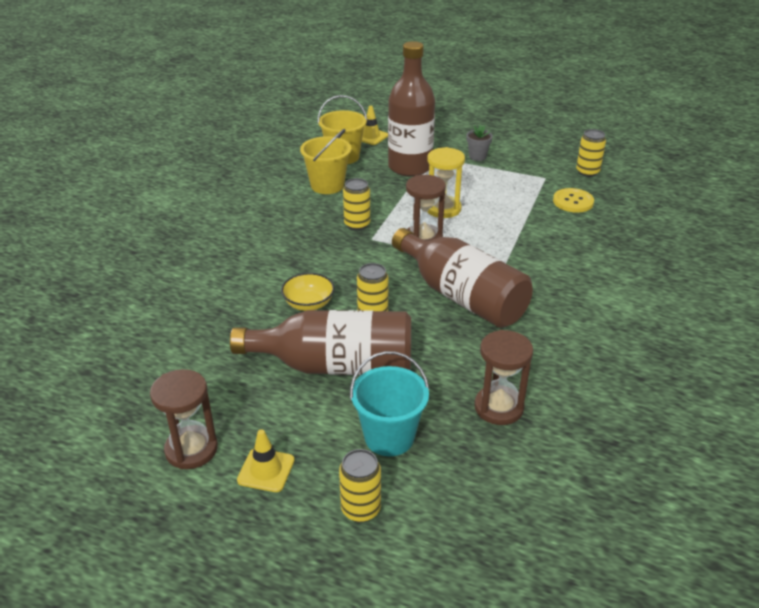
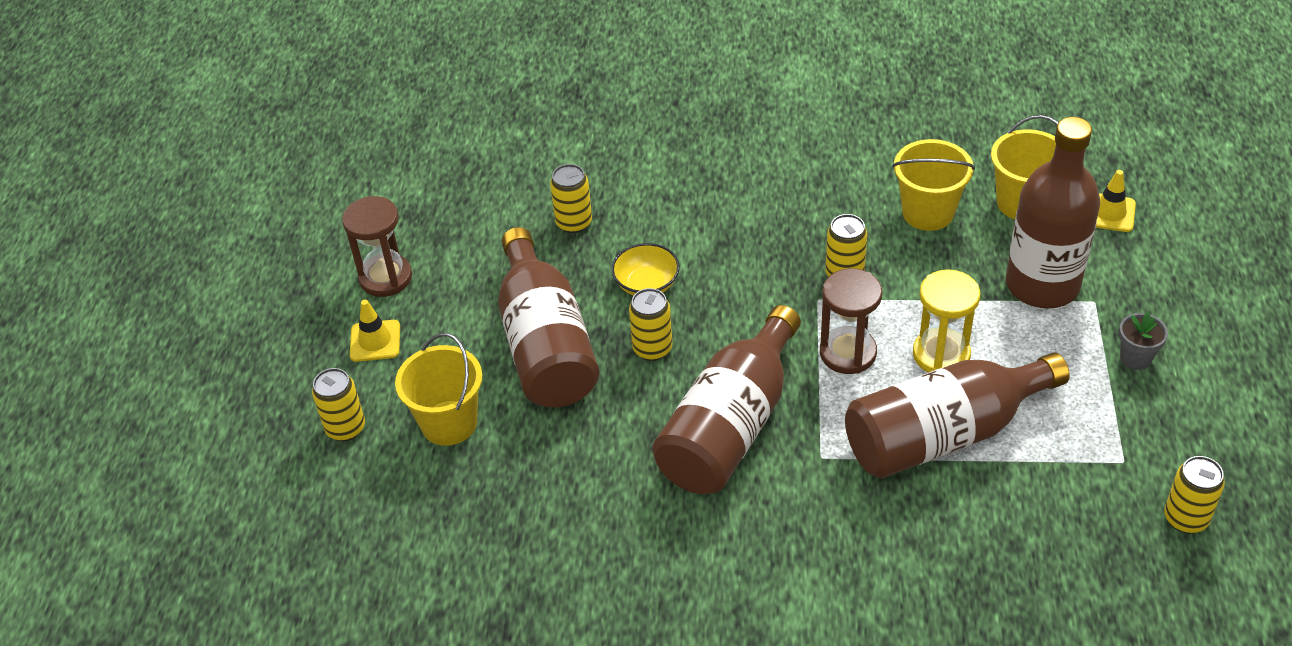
camera: 75 degrees right, 10 degrees up
turquoise bucket [350,351,429,456] -> yellow bucket [395,333,482,446]
brown hourglass [474,330,533,425] -> none
yellow button [553,188,594,213] -> none
none -> yellow can [550,164,592,233]
none -> brown bottle [845,353,1070,478]

